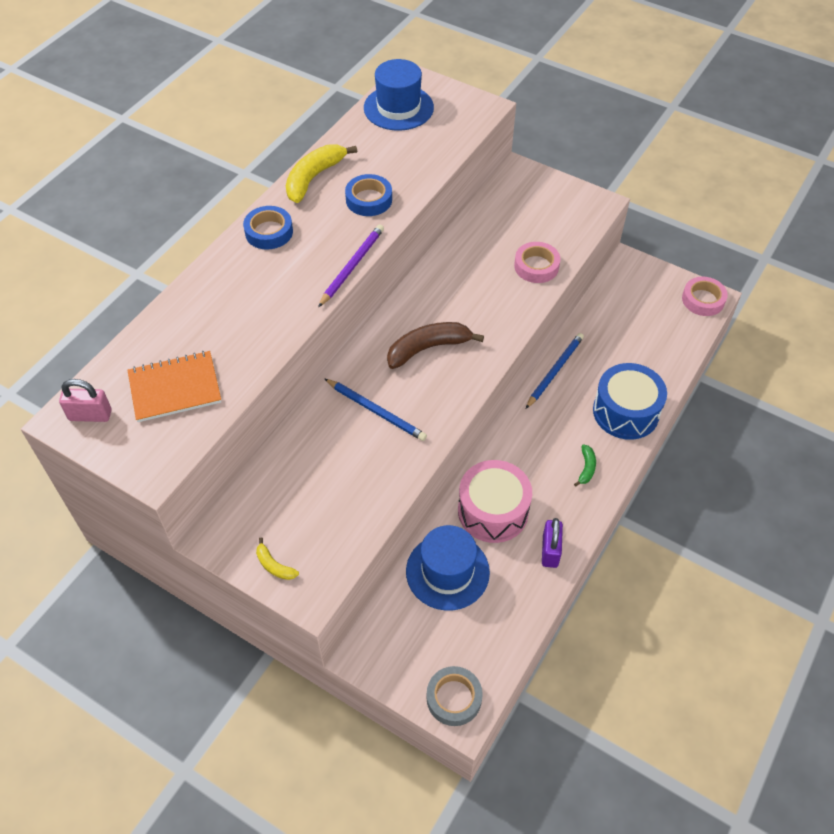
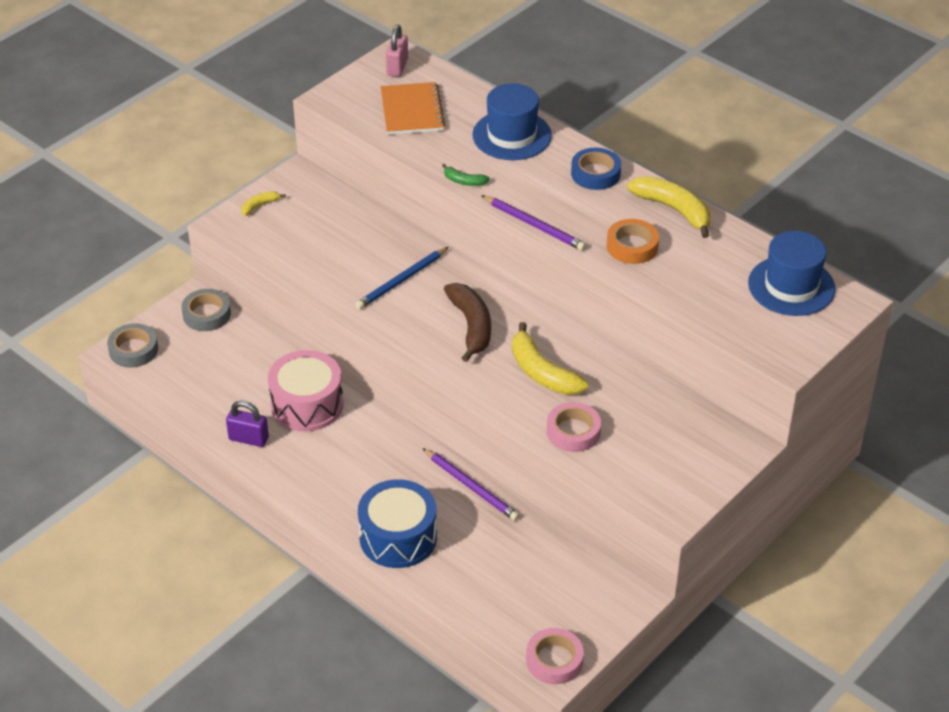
camera: 100 degrees right, 10 degrees down
blue tape [345,174,392,216] -> orange tape [607,219,659,264]
blue hat [406,525,490,611] -> blue hat moved to [472,83,552,160]
blue pencil [526,333,584,409] -> purple pencil [423,448,519,521]
green banana [574,444,596,487] -> green banana moved to [442,164,490,186]
none -> grey tape [181,289,231,331]
none -> yellow banana [512,322,588,395]

